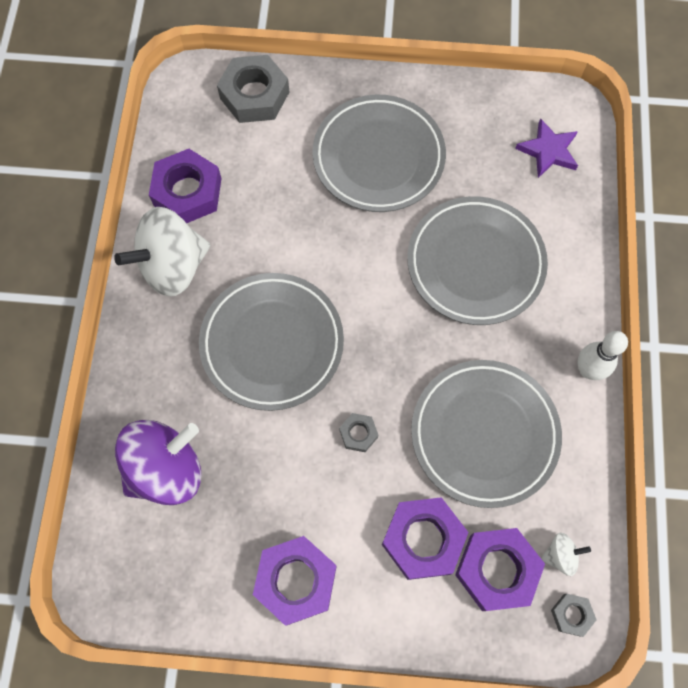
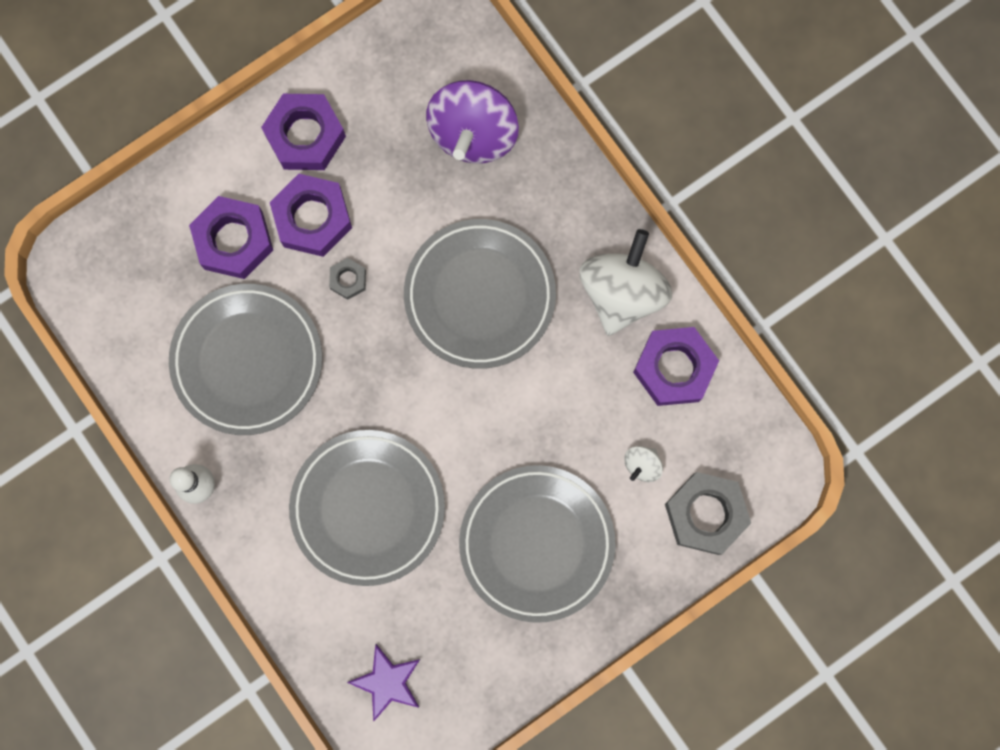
camera: 140 degrees right, 10 degrees up
purple nut [455,528,545,611] -> purple nut moved to [270,174,352,257]
white spinning top [541,532,591,576] -> white spinning top moved to [624,446,663,482]
grey nut [551,594,596,637] -> none

